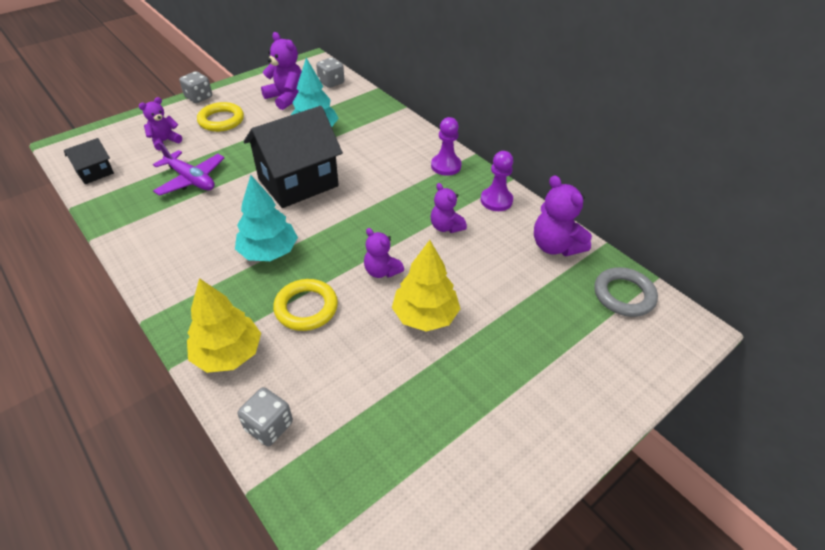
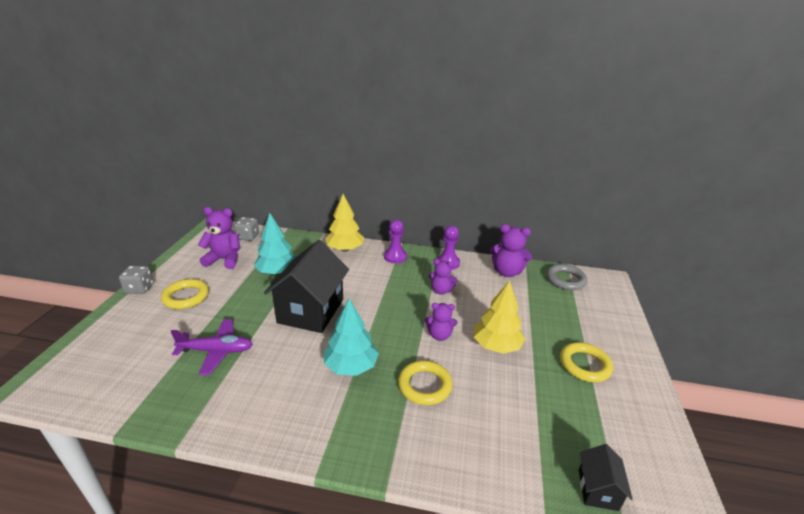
camera: 40 degrees left, 15 degrees down
black house [64,138,114,184] -> black house moved to [579,444,633,511]
purple teddy bear [139,97,182,151] -> none
yellow tree [187,278,261,373] -> yellow tree moved to [325,194,364,252]
grey dice [238,387,293,446] -> none
none -> yellow ring [560,342,613,382]

